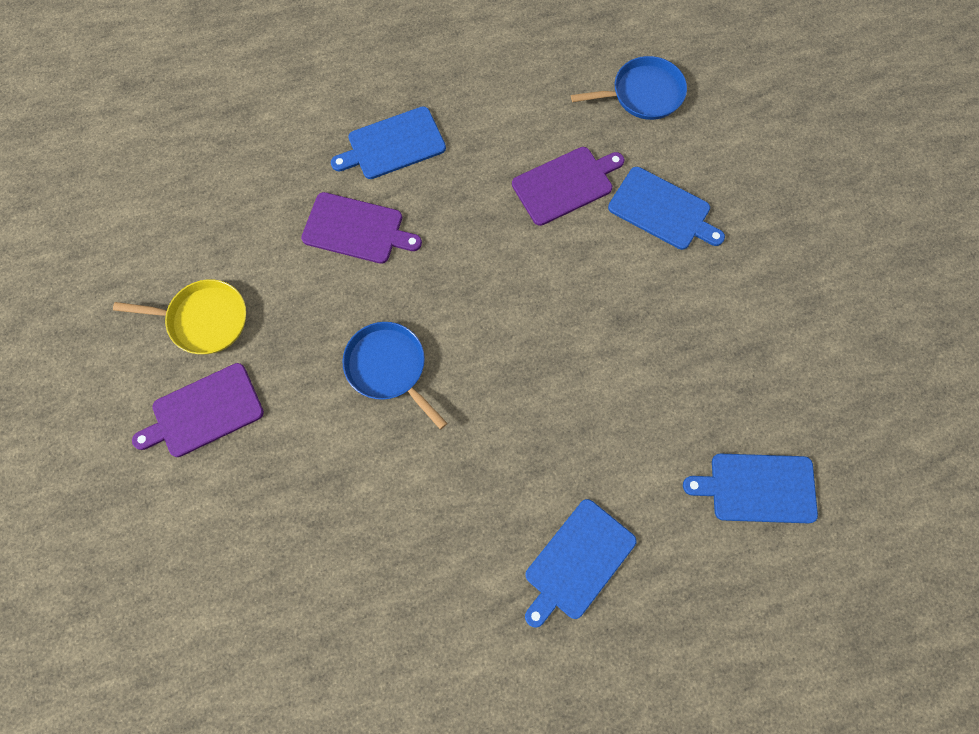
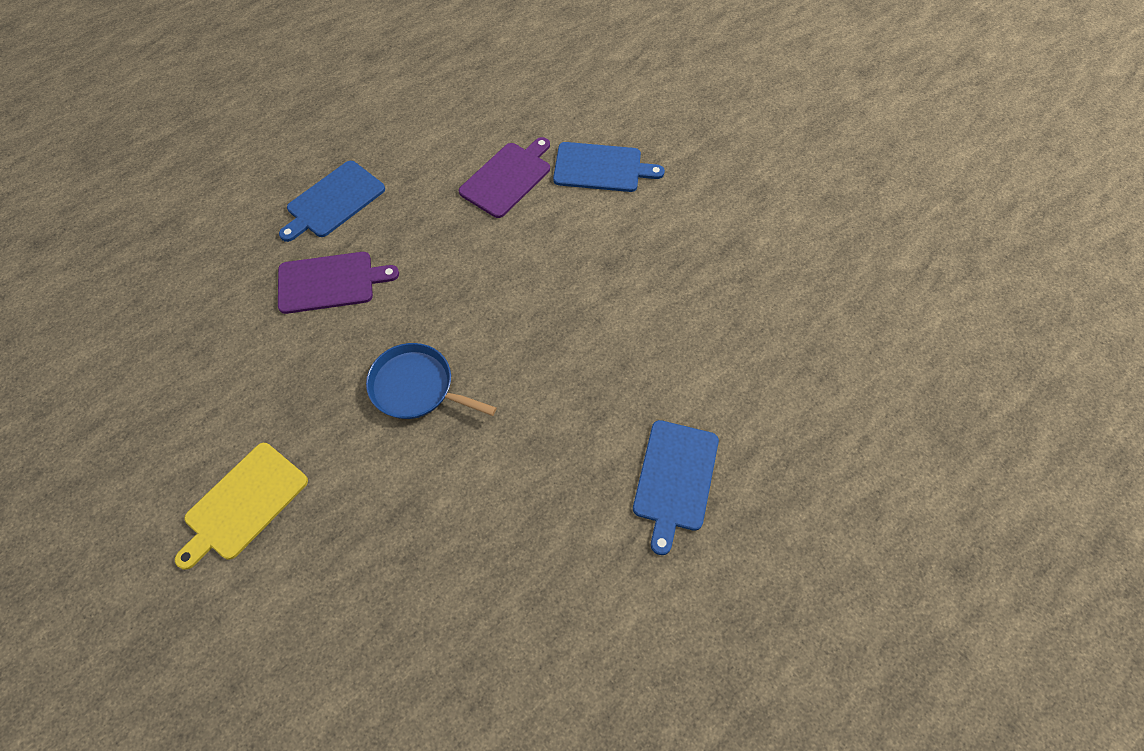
camera: 25 degrees left, 10 degrees down
yellow pan [113,279,246,354] -> none
purple cutting board [132,363,264,457] -> yellow cutting board [175,443,308,570]
blue pan [571,56,687,120] -> none
blue cutting board [683,454,818,523] -> none

